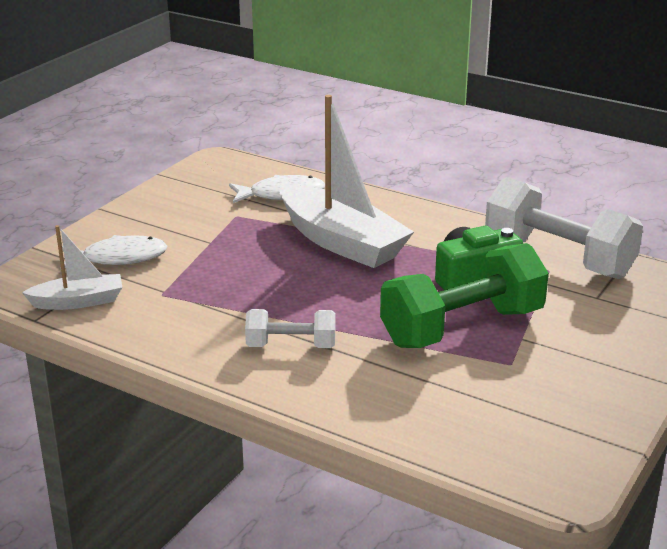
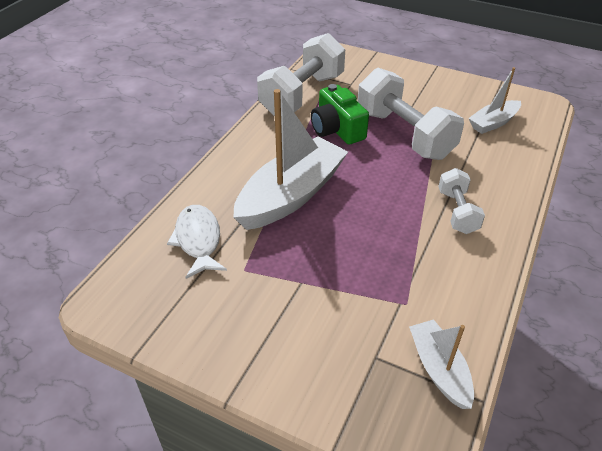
camera: 95 degrees left, 15 degrees up
white fish [60,235,167,268] -> none
green dumbbell [380,243,549,348] -> white dumbbell [358,68,464,160]
none -> white boat [468,67,521,134]

